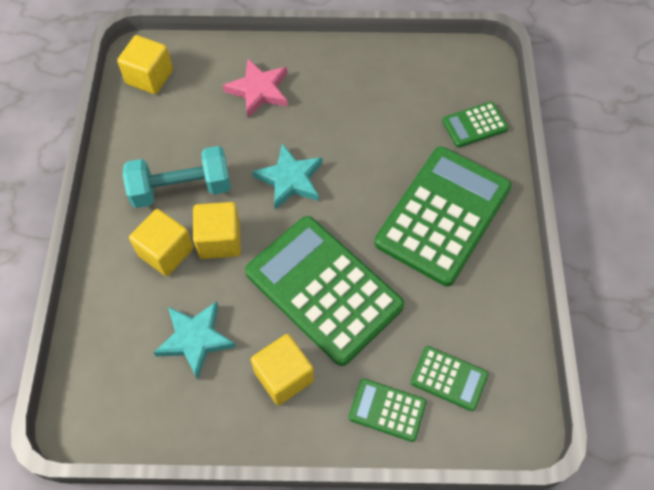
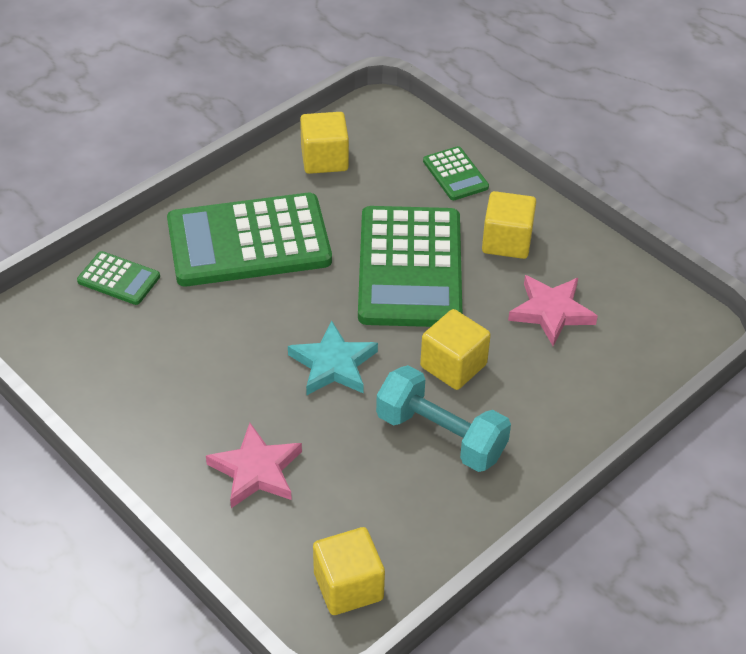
camera: 135 degrees left, 15 degrees down
yellow cube [129,209,193,276] -> yellow cube moved to [300,112,349,174]
turquoise star [153,301,236,380] -> pink star [508,275,598,346]
green calculator [411,346,488,411] -> none

